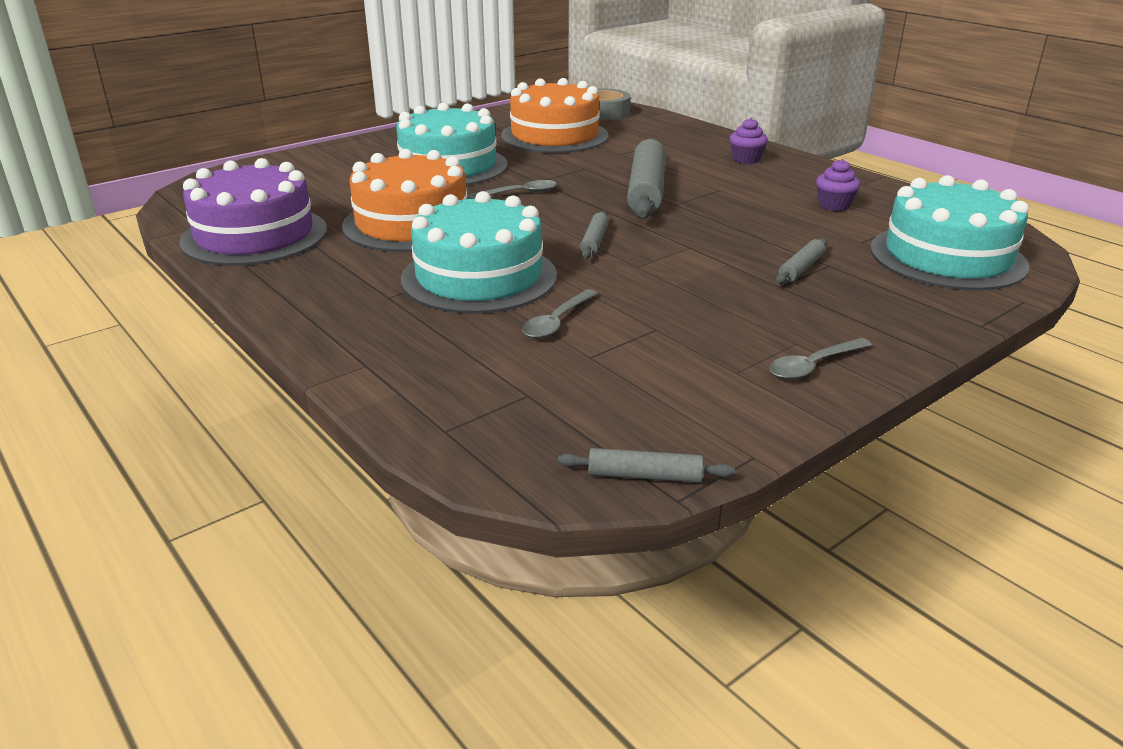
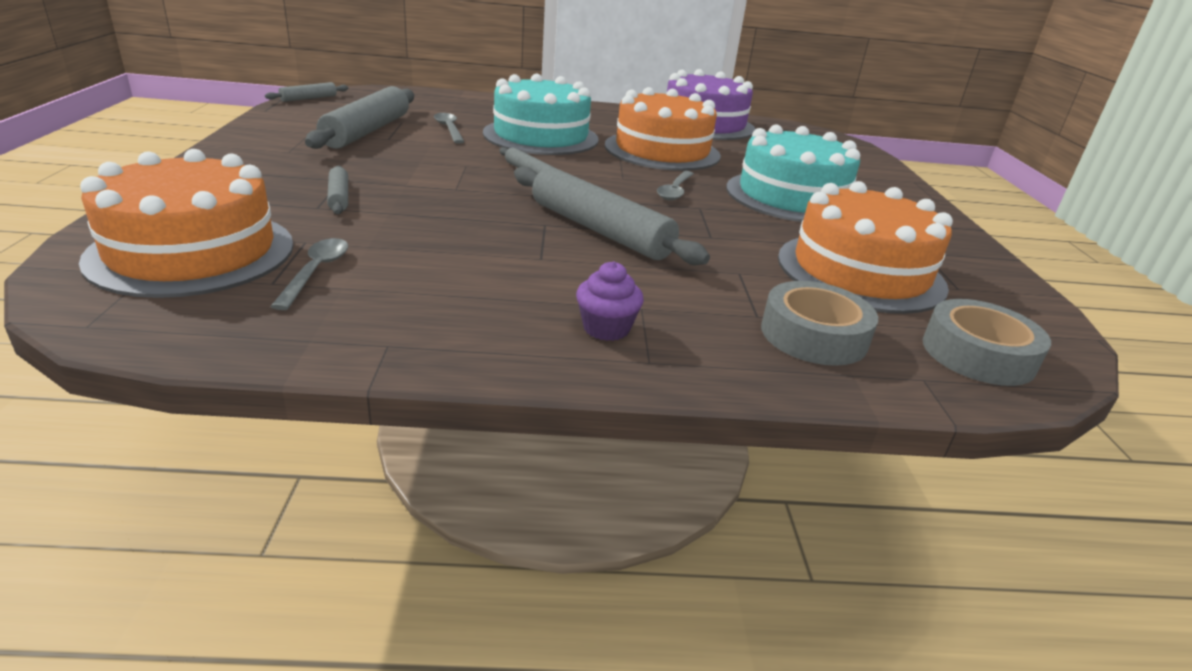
camera: 125 degrees right, 0 degrees up
grey spoon [769,338,872,380] -> grey spoon moved to [270,238,348,310]
purple cupcake [816,159,861,211] -> none
turquoise cake [870,175,1029,291] -> orange cake [79,149,294,298]
none -> grey rolling pin [305,86,414,149]
none -> grey tape [761,281,878,366]

